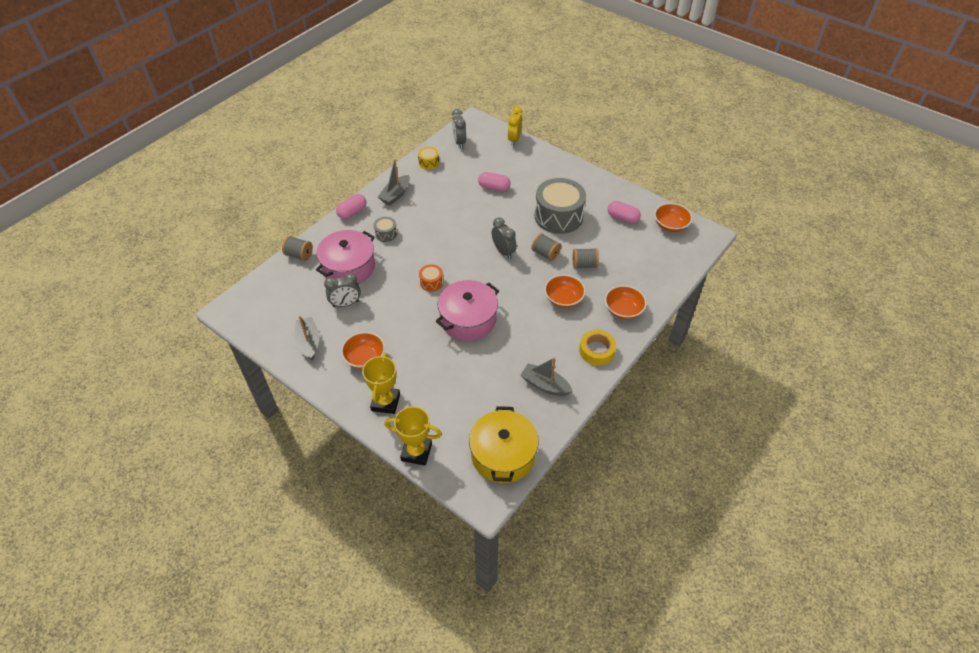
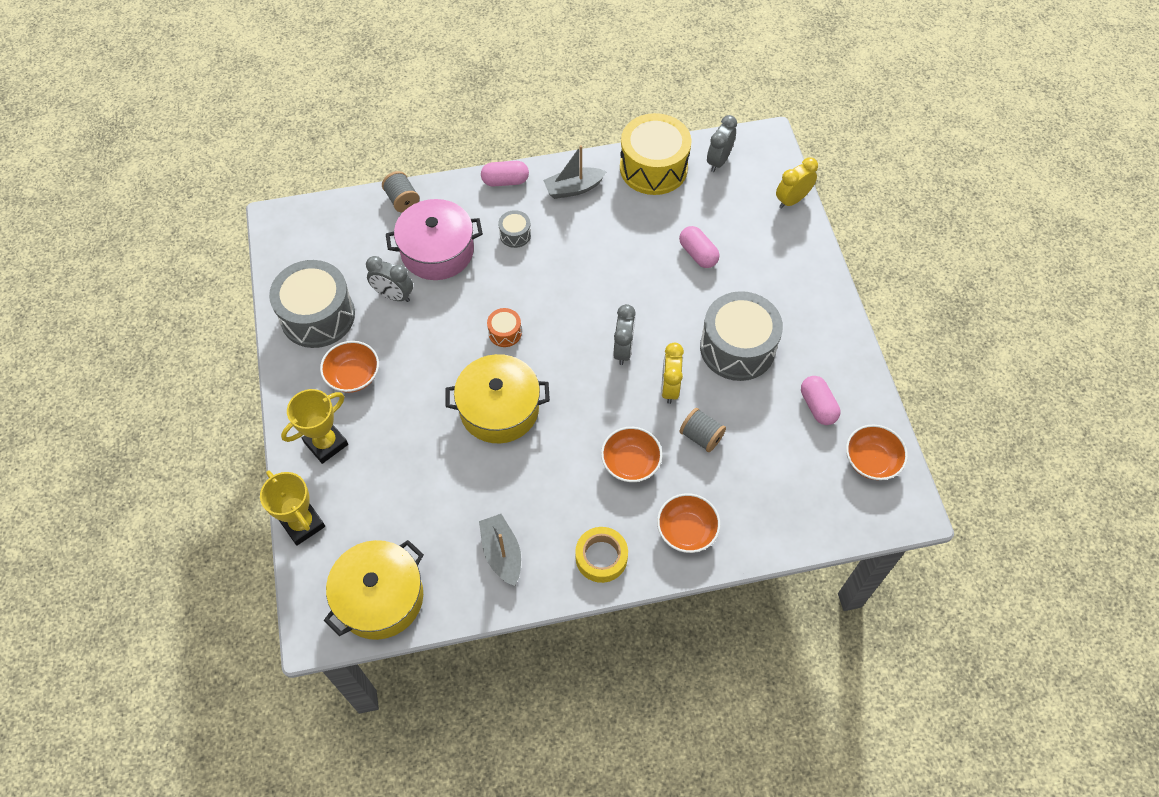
camera: 40 degrees right, 10 degrees up
grey boat [295,316,319,360] -> grey drum [269,260,355,348]
yellow drum [418,147,439,170] -> yellow drum [620,113,691,195], size x2.24
pink pot [436,280,499,341] -> yellow pot [445,354,550,443]
grey spool [531,233,561,261] -> yellow clock [661,343,684,404]

